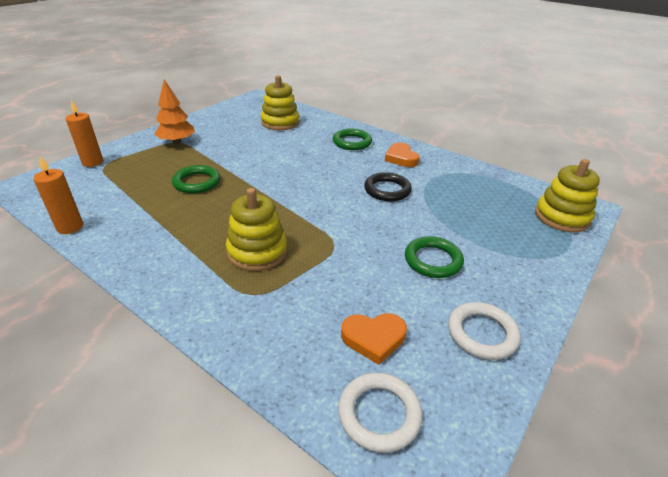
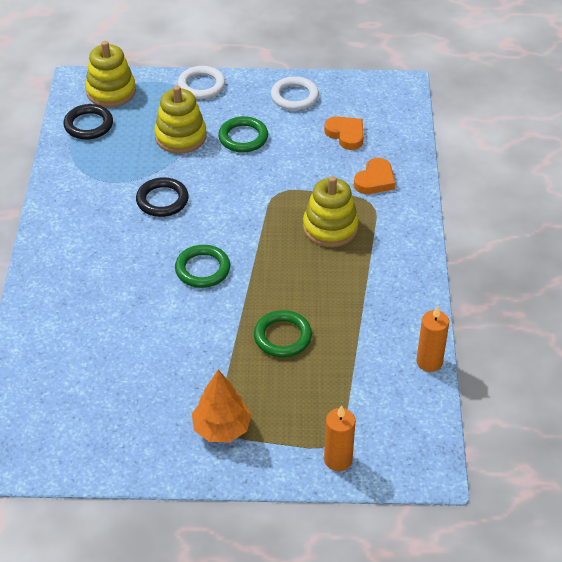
camera: 125 degrees left, 10 degrees up
yellow stacking toy [261,75,299,130] -> yellow stacking toy moved to [154,85,206,154]
green ring [333,129,372,150] -> green ring moved to [175,245,230,288]
white ring [338,373,423,453] -> white ring moved to [178,66,225,99]
orange heart [385,143,419,167] -> orange heart moved to [354,158,395,194]
none -> black ring [63,104,113,140]

